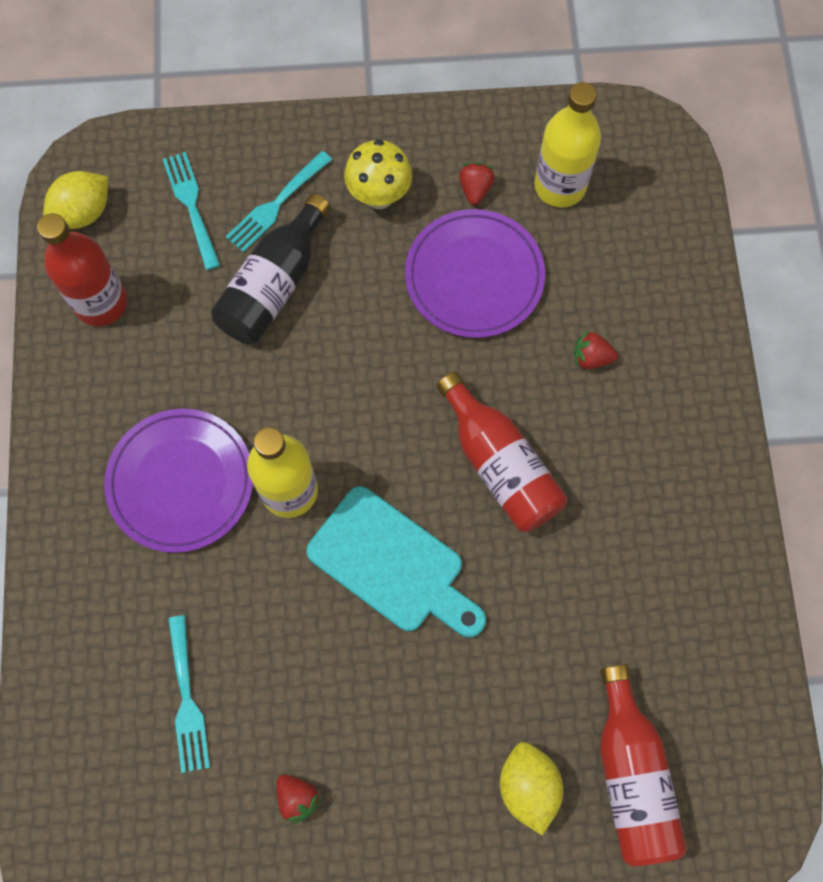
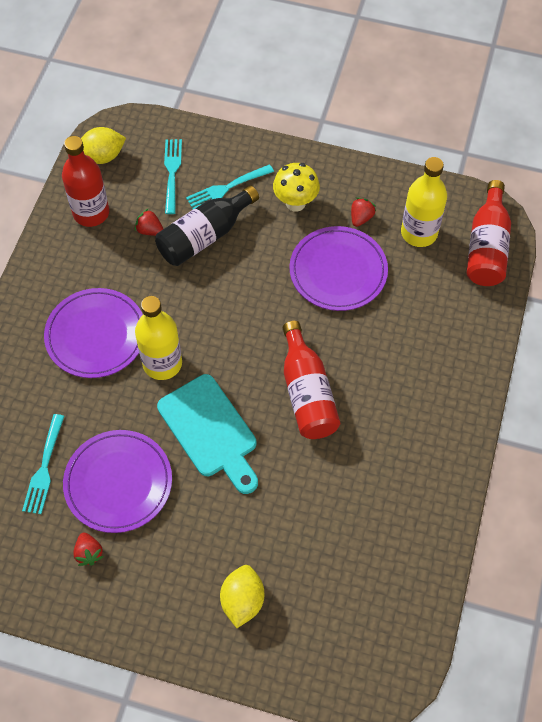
camera: 20 degrees right, 10 degrees down
red strawberry [574,330,618,369] -> red strawberry moved to [135,208,163,236]
red bottle [600,664,687,866] -> red bottle moved to [467,180,511,286]
none -> purple plate [63,430,172,533]

